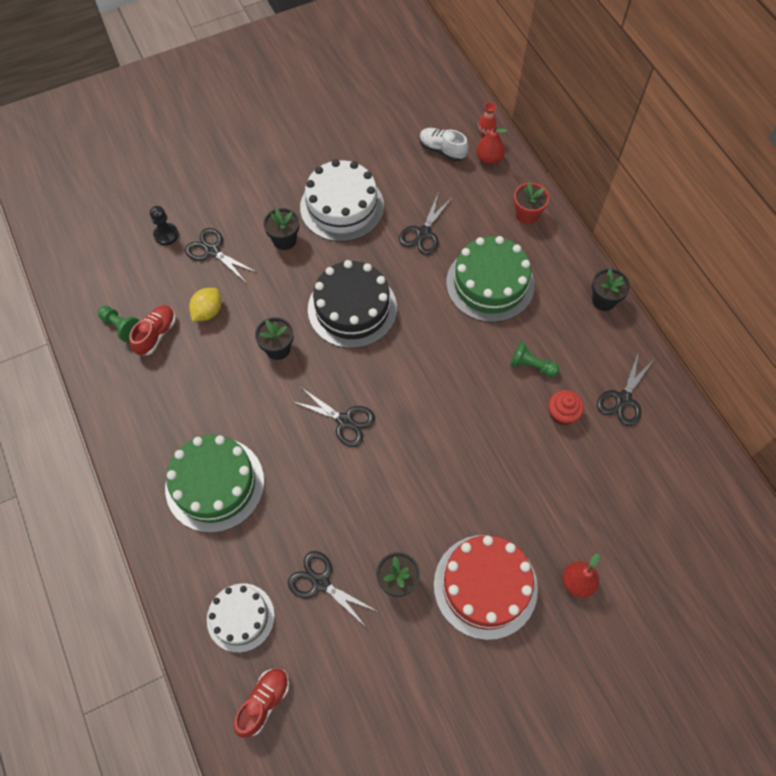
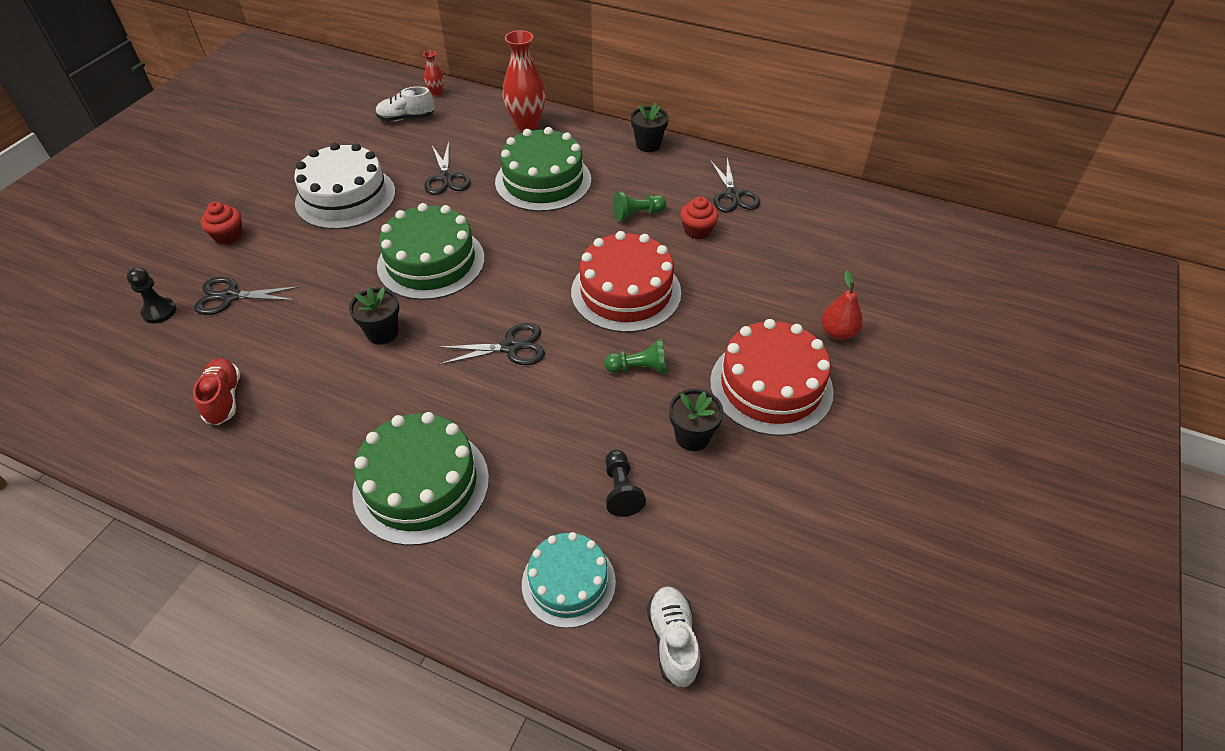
camera: 40 degrees left, 15 degrees down
green pawn [98,306,140,342] -> green pawn moved to [604,339,667,374]
yellow lemon [189,288,221,322] -> none
white cake [207,583,275,653] -> turquoise cake [522,532,616,628]
red shoe [234,668,289,738] -> white shoe [647,587,701,687]
black flower pot [263,208,299,250] -> none
black scissors [288,551,378,628] -> black pawn [605,450,646,517]
black cake [308,260,397,348] -> green cake [377,203,485,300]
red pear [476,126,507,165] -> none
red flower pot [514,182,549,225] -> red vase [503,30,546,131]
none -> red cupcake [201,202,243,245]
none -> red cake [571,231,681,333]

